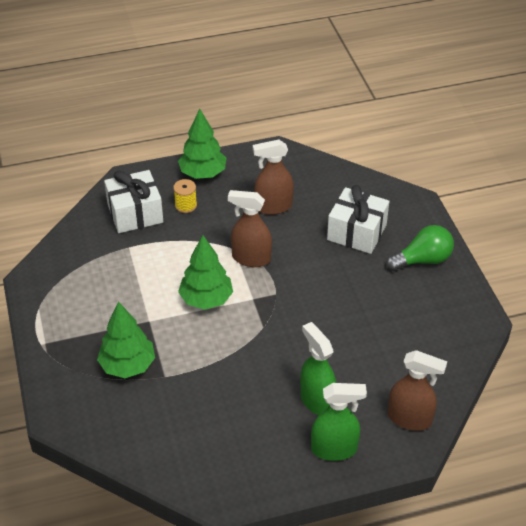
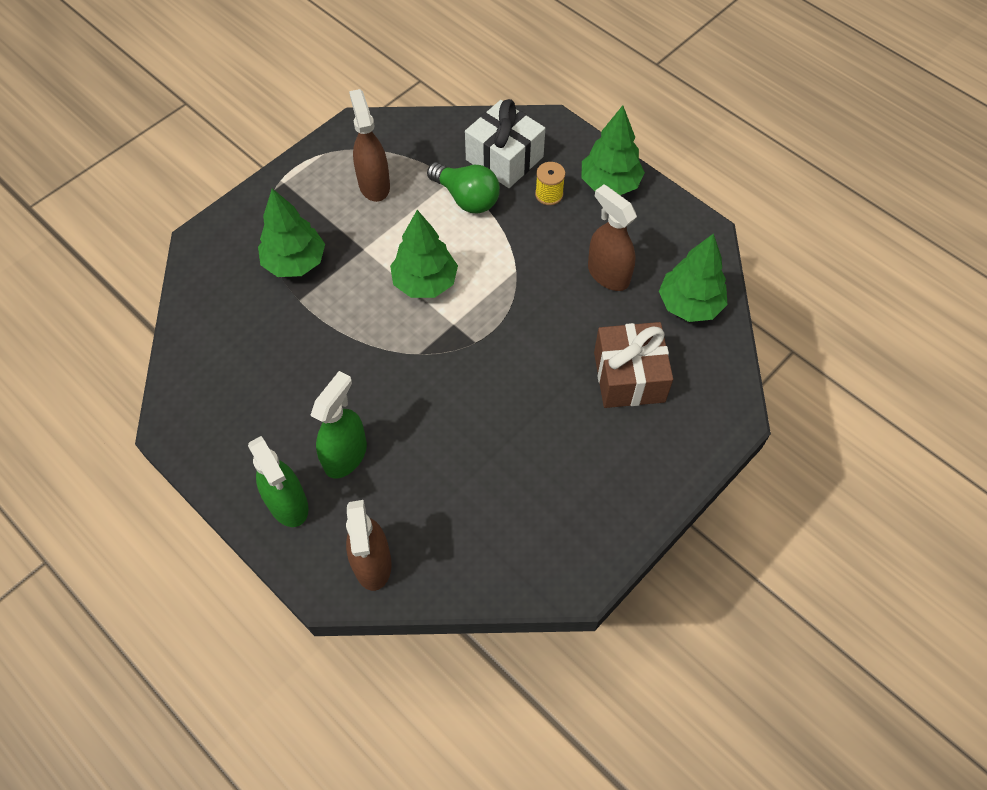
camera: 60 degrees right, 15 degrees up
brown spray bottle [228,190,272,267] -> brown spray bottle moved to [349,89,390,202]
white gift [327,185,389,254] -> brown gift [594,322,673,408]
green light bulb [386,225,454,271] -> green light bulb moved to [427,162,500,213]
none -> green tree [659,233,728,322]

